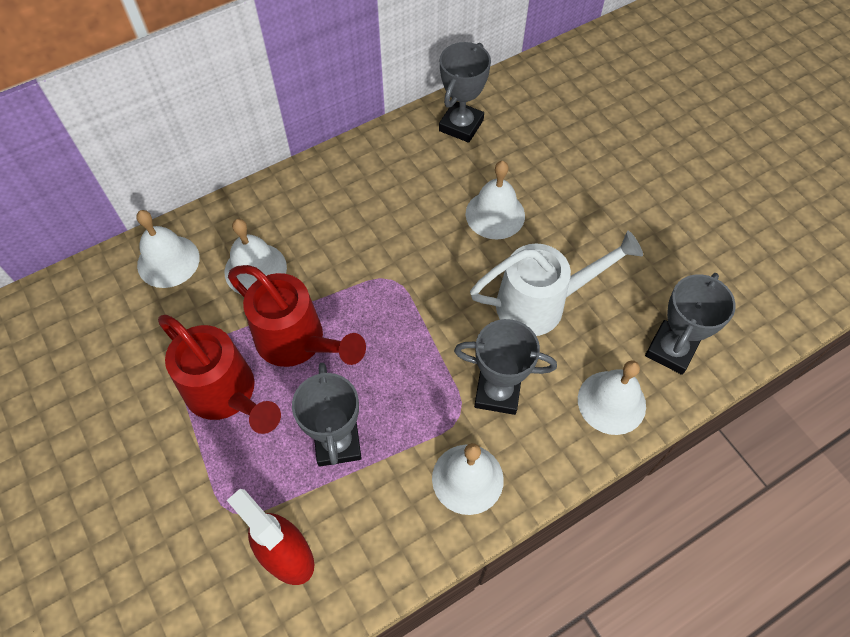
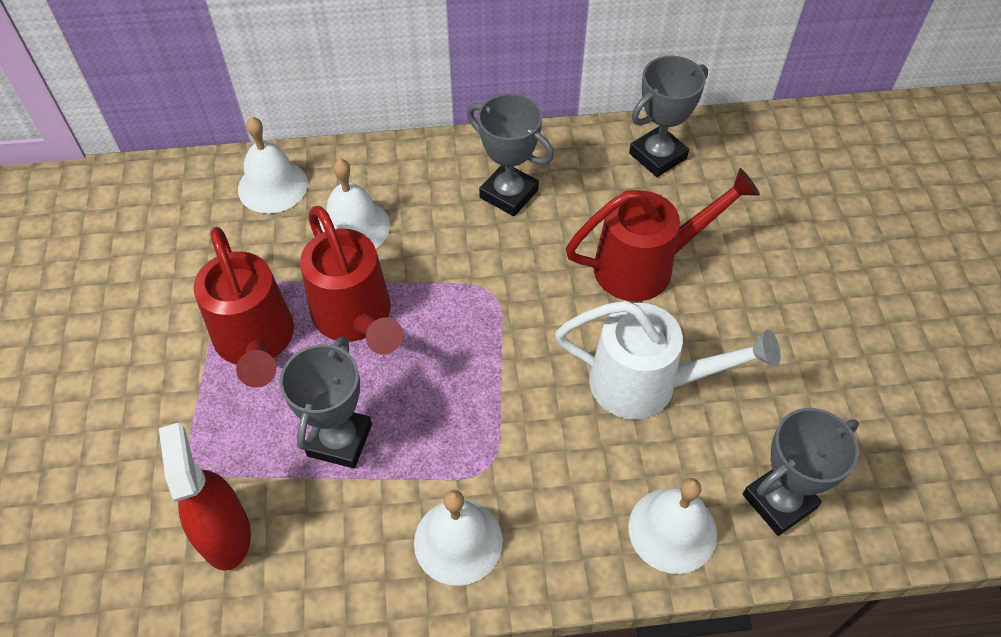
camera: 25 degrees right, 5 degrees down
grey trophy [454,319,557,415] -> grey trophy moved to [467,93,554,216]
white bell [466,161,525,239] -> red watering can [566,168,760,301]

